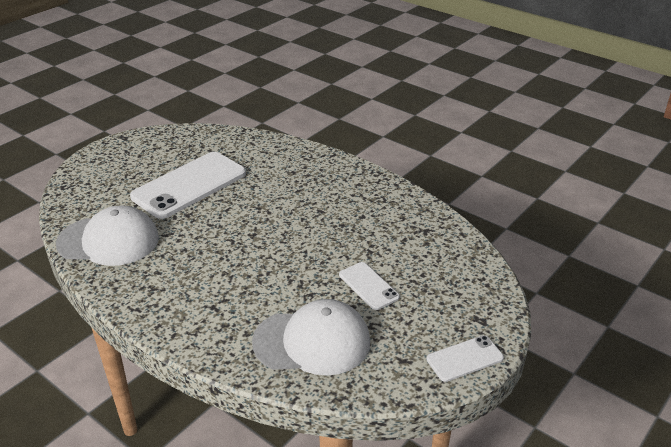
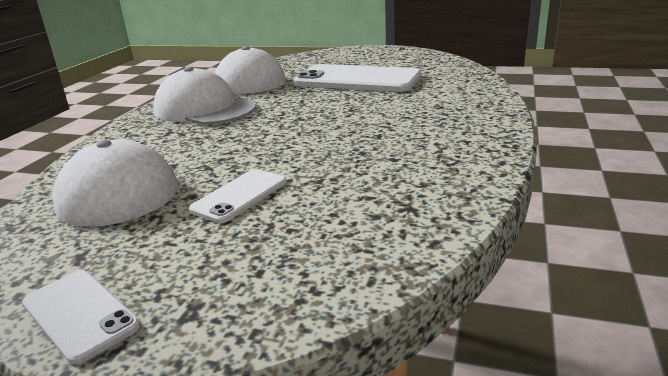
camera: 70 degrees right, 10 degrees down
none -> white cap [154,67,256,125]

